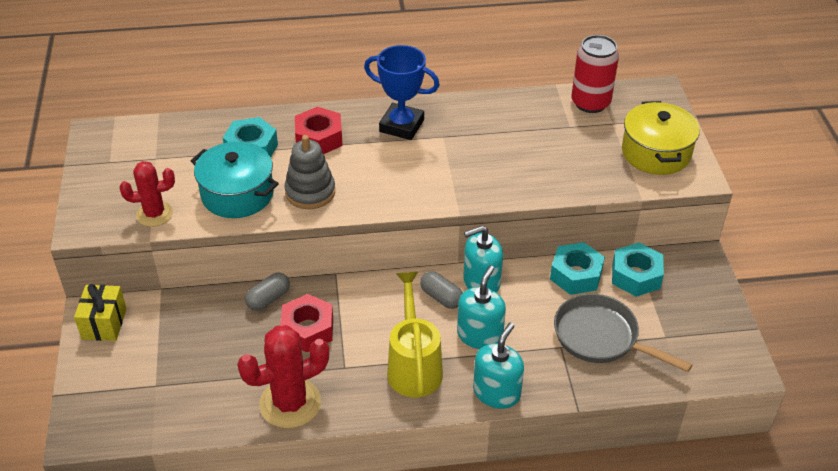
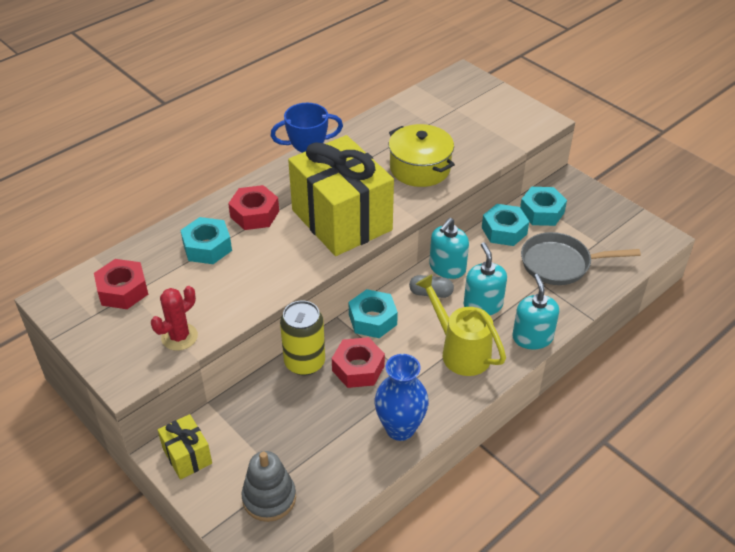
camera: 35 degrees left, 0 degrees up
turquoise pot [191,142,279,218] -> none
red cactus [237,325,330,428] -> blue vase [375,354,429,441]
grey capsule [245,272,290,311] -> yellow can [280,300,325,375]
grey stacking toy [284,135,335,209] -> grey stacking toy moved to [241,451,296,522]
red can [571,35,619,113] -> none
yellow pot [622,101,700,175] -> yellow pot moved to [389,124,455,187]
none -> red nut [94,259,148,309]
none -> yellow gift [288,135,394,256]
none -> turquoise nut [349,289,398,338]

